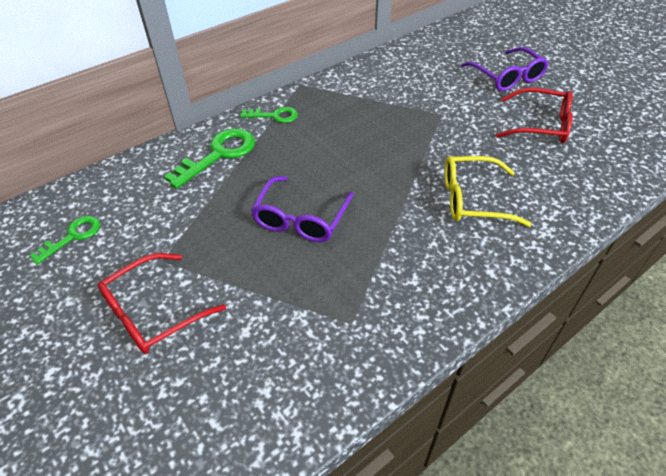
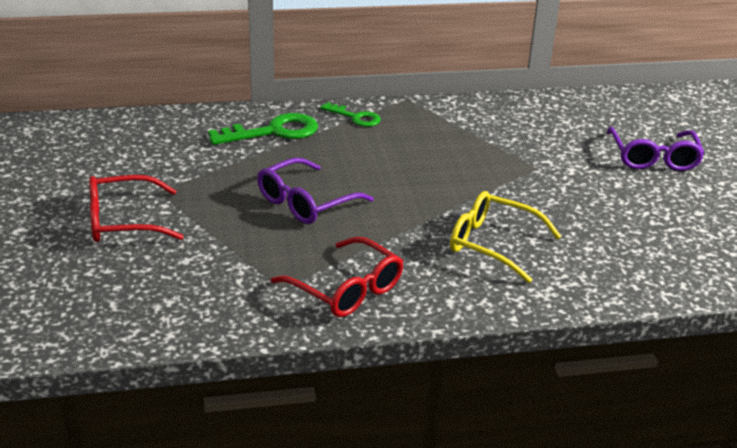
camera: 25 degrees right, 15 degrees down
green key [29,216,100,265] -> none
red glasses [496,88,573,143] -> red glasses moved to [271,237,403,317]

